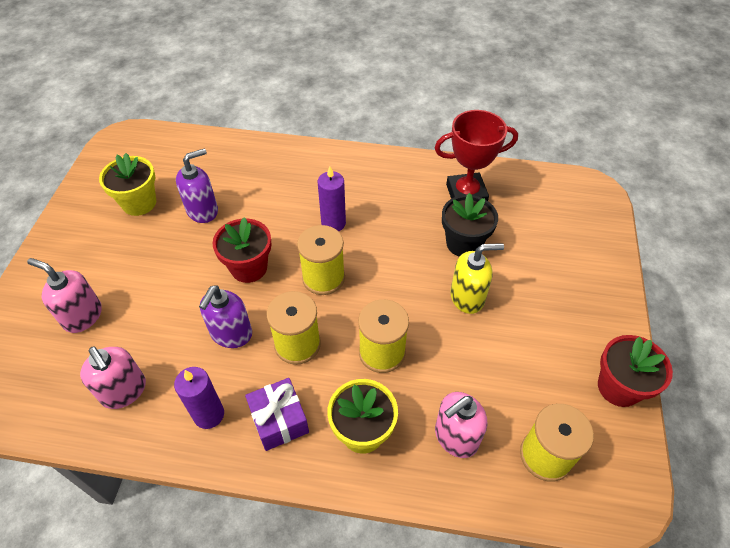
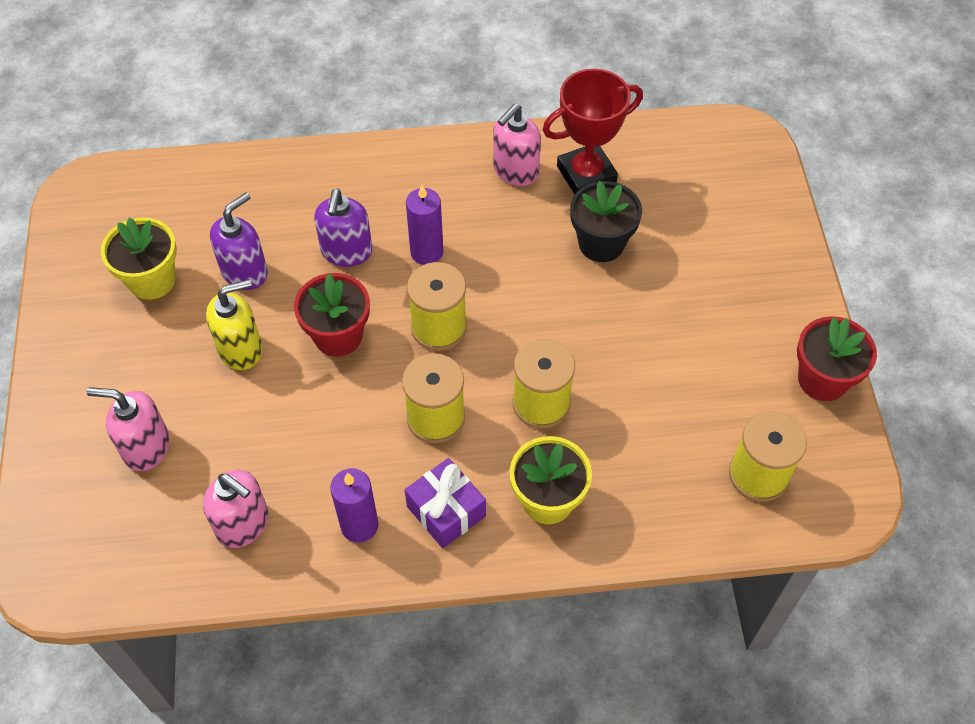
camera: 15 degrees left, 5 degrees up
purple soap dispenser [199,285,252,348] -> purple soap dispenser moved to [314,189,372,267]
pink soap dispenser [435,392,487,458] -> pink soap dispenser moved to [493,104,541,186]
yellow soap dispenser [450,243,504,314] -> yellow soap dispenser moved to [206,279,262,370]

